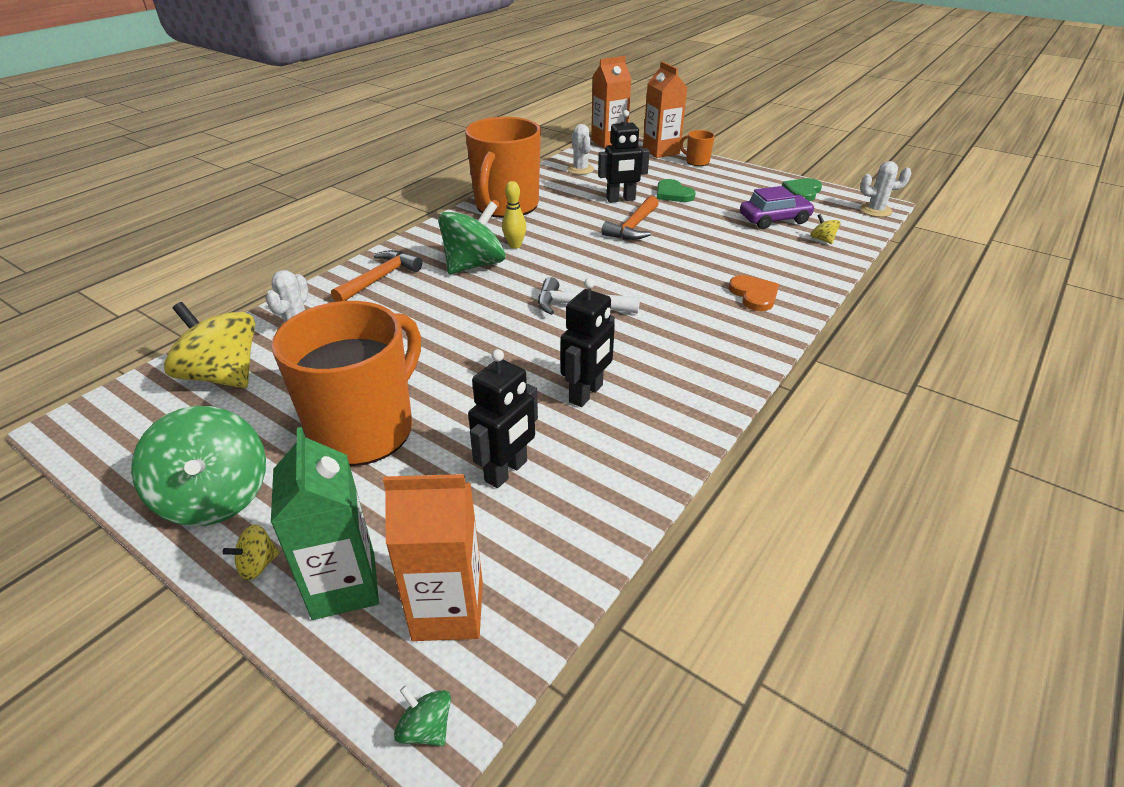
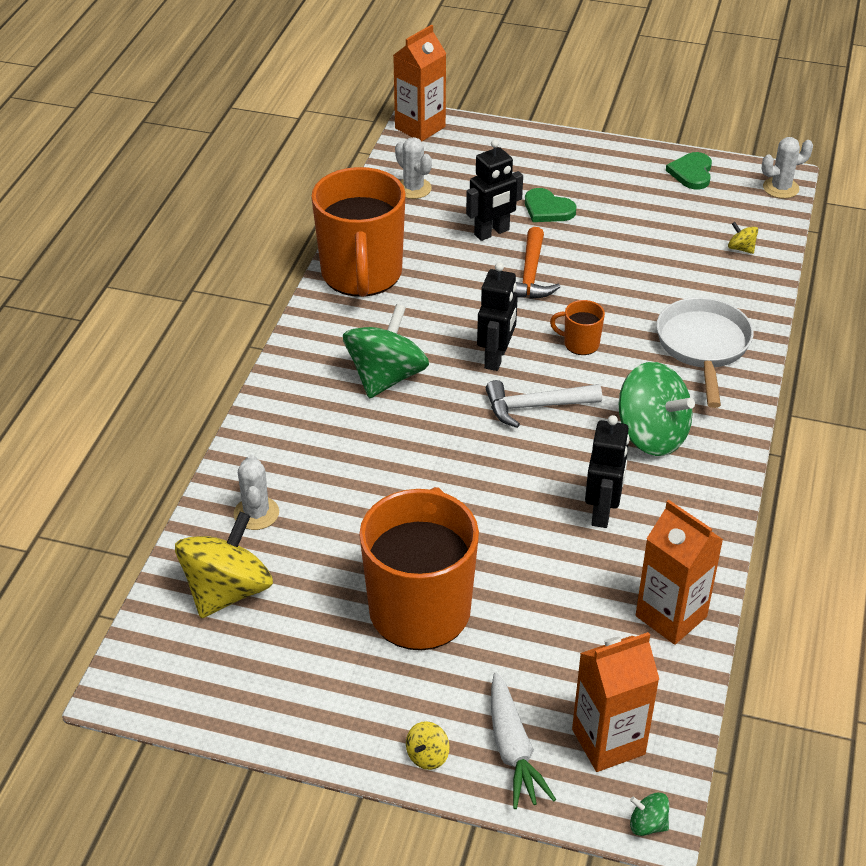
camera: 20 degrees left, 5 degrees up
green spinning top [131,406,266,526] -> green spinning top moved to [619,362,695,456]
yellow spinning top [164,302,255,388] -> yellow spinning top turned 105 degrees clockwise [175,512,273,618]
green carton [271,427,379,620] -> white carrot [491,672,556,809]
orange hammer [331,250,422,302] -> none
black robot [468,349,538,488] -> black robot moved to [477,262,518,371]
yellow bowling pin [502,181,527,249] -> none
orange carton [643,61,687,158] -> orange carton moved to [636,500,723,645]
orange mug [680,130,715,166] -> orange mug moved to [550,300,605,355]
orange heart [728,275,779,311] -> white pan [656,297,753,408]
purple car [740,186,815,229] -> none

